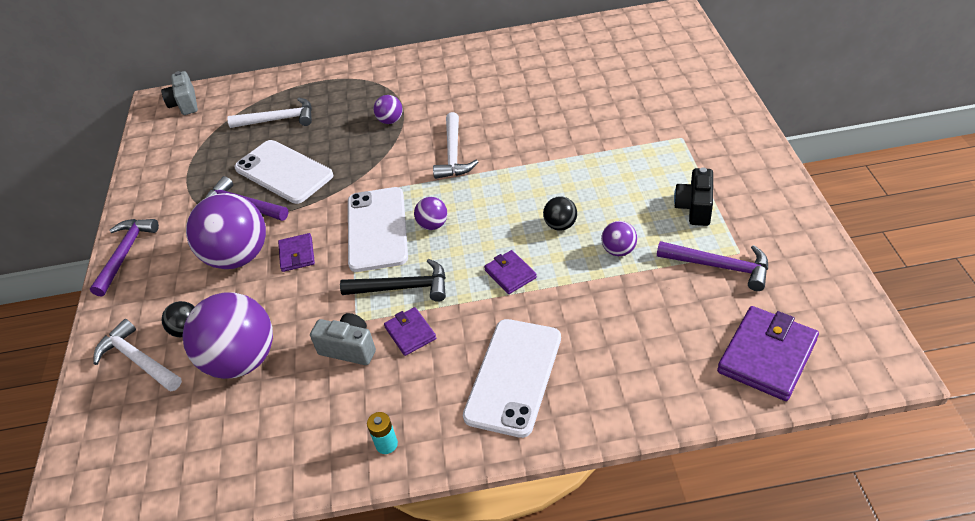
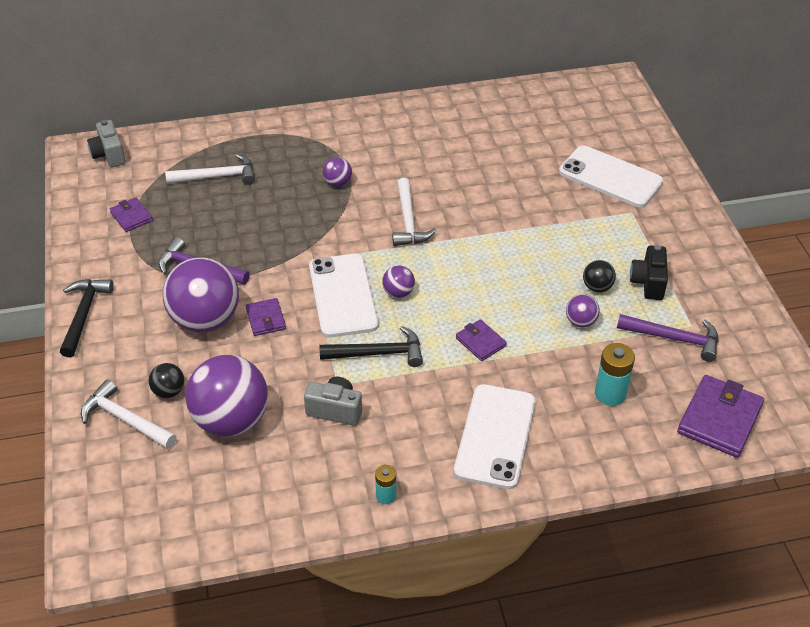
camera: 10 degrees left, 0 degrees up
purple hammer [90,219,159,296] -> black hammer [60,279,114,357]
white phone [234,140,333,204] -> white phone moved to [559,145,664,207]
purple wallet [384,307,436,356] -> purple wallet moved to [110,197,153,232]
black ball [543,196,577,231] -> black ball moved to [583,260,616,292]
none -> turquoise battery [595,343,635,406]

